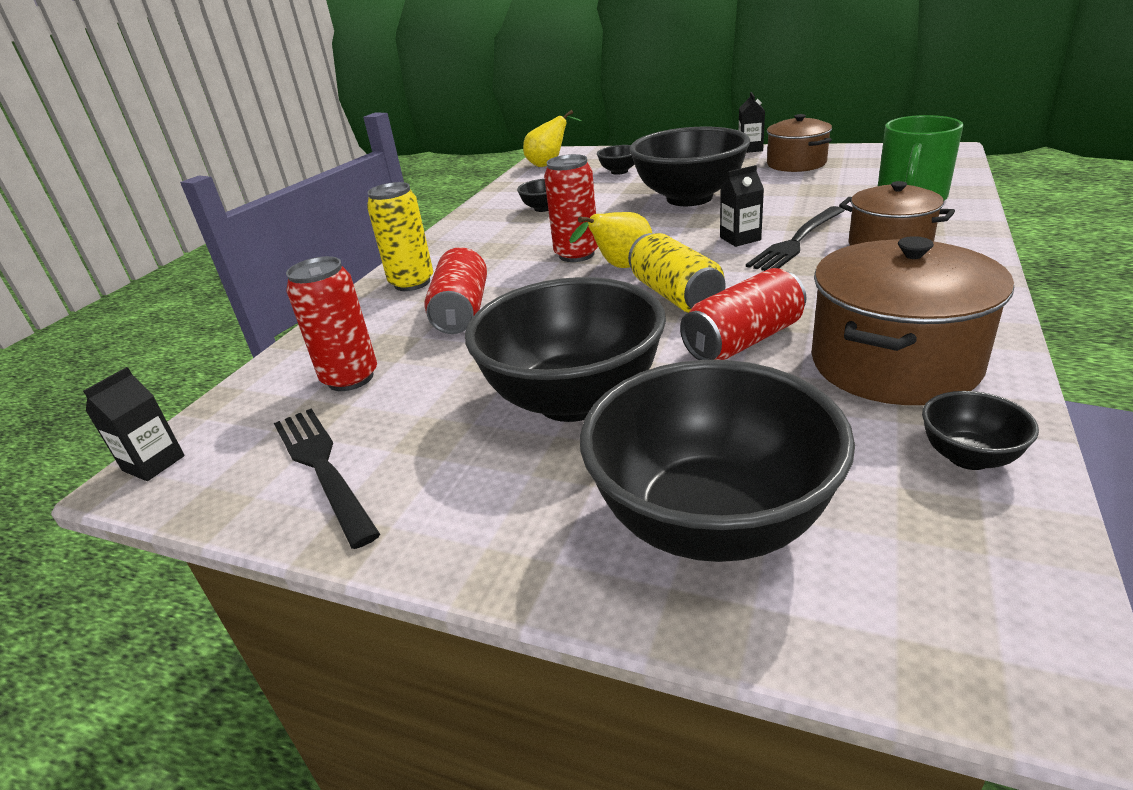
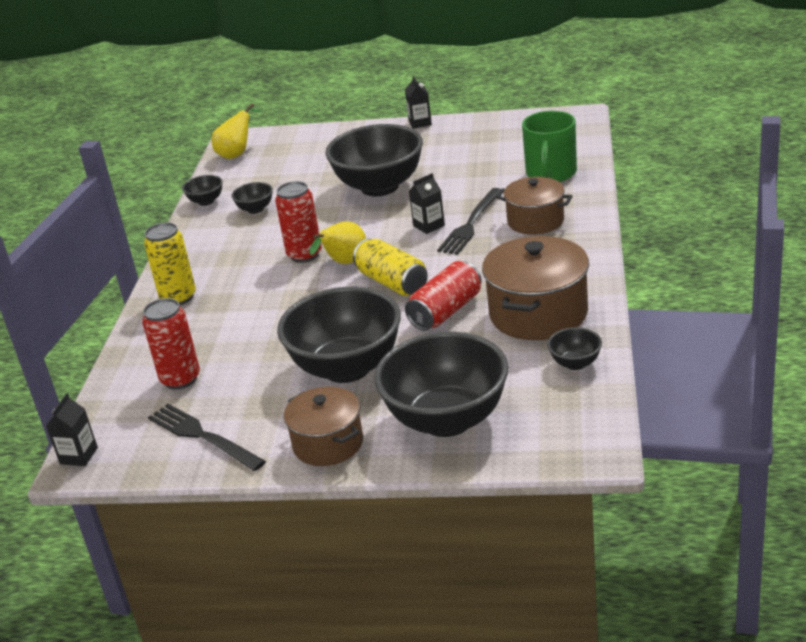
camera: 15 degrees left, 0 degrees up
red can [425,247,487,334] -> none
black bowl [597,145,635,175] -> black bowl moved to [182,175,223,206]
brown pot [767,114,832,172] -> brown pot moved to [284,387,363,466]

